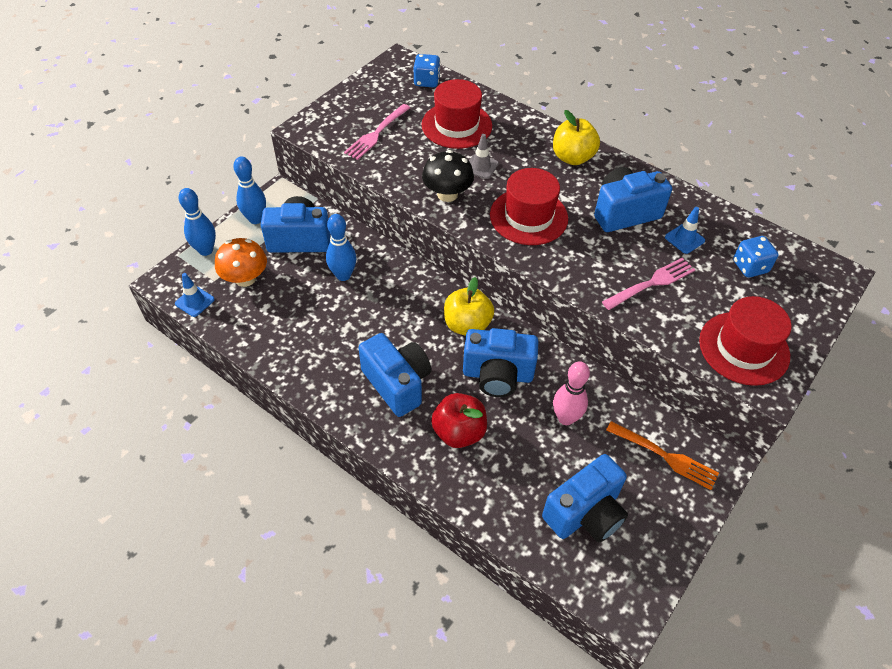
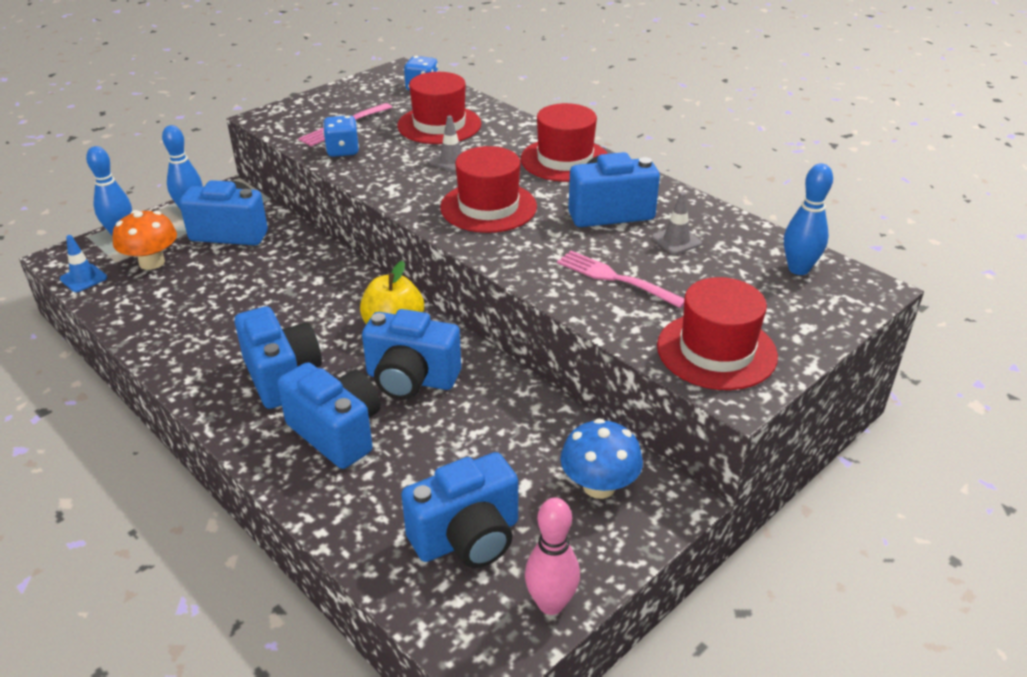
camera: 10 degrees right, 15 degrees down
blue bowling pin [326,214,357,281] -> blue bowling pin moved to [784,163,833,275]
black mushroom [422,150,474,202] -> none
red apple [431,393,487,448] -> blue camera [277,362,381,469]
yellow apple [553,110,600,165] -> red hat [521,103,608,182]
pink bowling pin [553,362,590,425] -> pink bowling pin moved to [525,498,580,615]
pink fork [602,257,695,310] -> pink fork turned 120 degrees counterclockwise [557,251,684,308]
orange fork [606,421,719,490] -> blue mushroom [560,418,643,499]
blue traffic cone [665,207,705,254] -> grey traffic cone [652,192,702,254]
blue dice [733,236,779,278] -> blue dice moved to [323,115,359,157]

